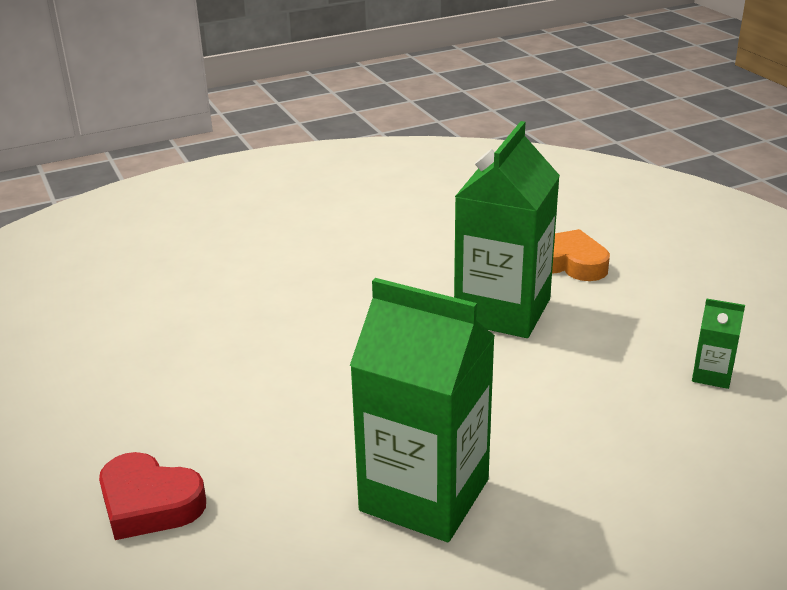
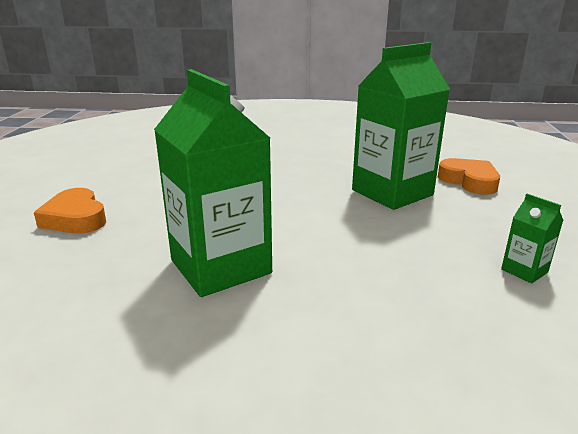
camera: 30 degrees right, 5 degrees down
red heart [99,452,206,540] -> orange heart [34,188,106,234]

